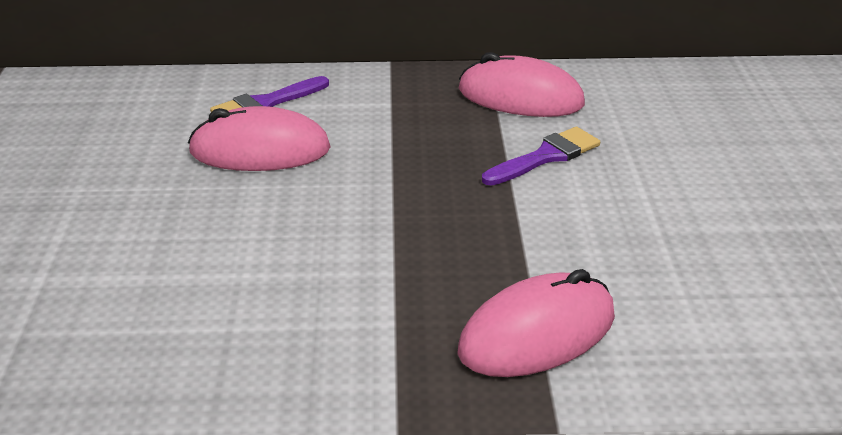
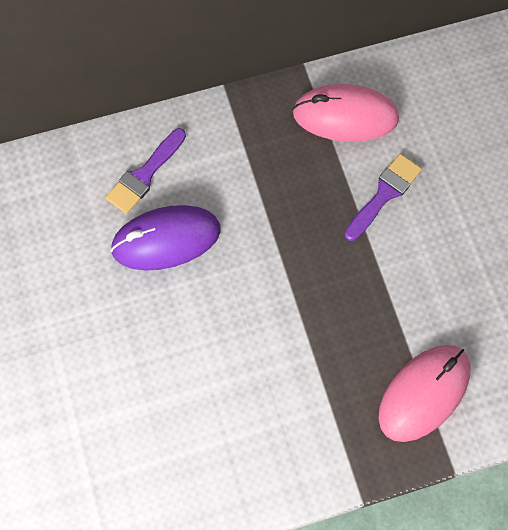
camera: 15 degrees left, 35 degrees up
pink mouse [188,106,331,171] -> purple mouse [110,205,221,271]

